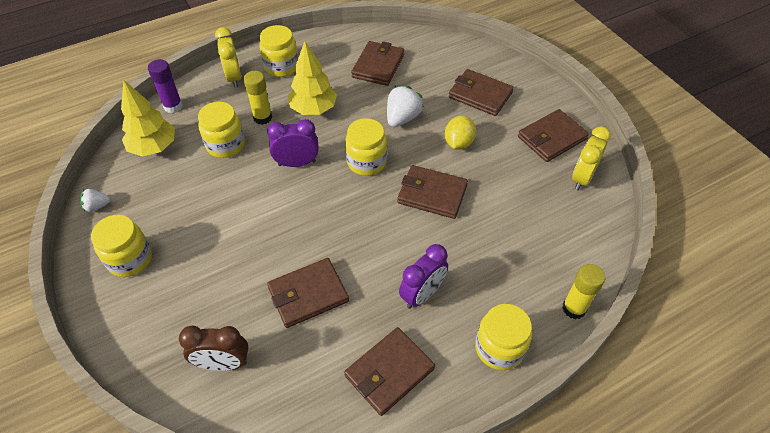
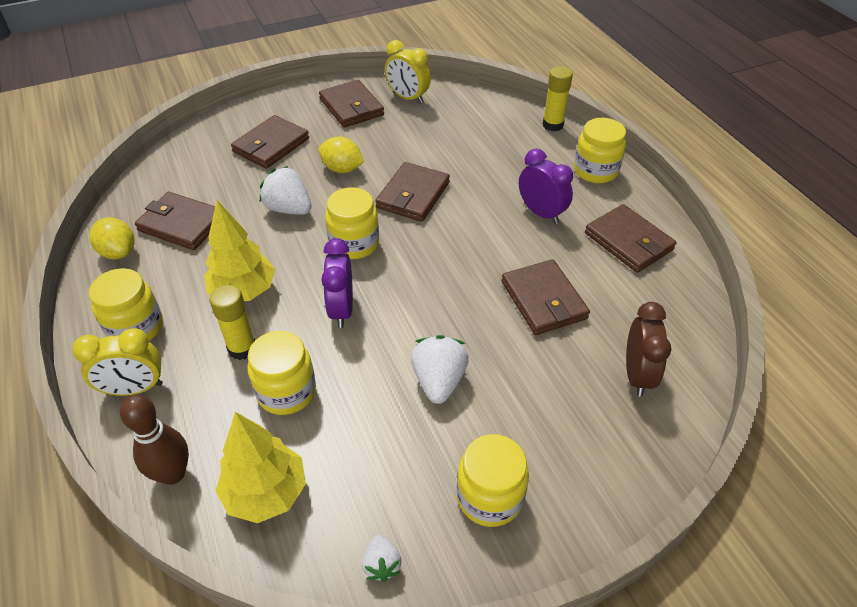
camera: 85 degrees left, 5 degrees down
purple glue stick [148,59,183,113] -> brown bowling pin [120,395,189,485]
none -> yellow lemon [89,217,135,259]
none -> white strawberry [411,335,469,404]

